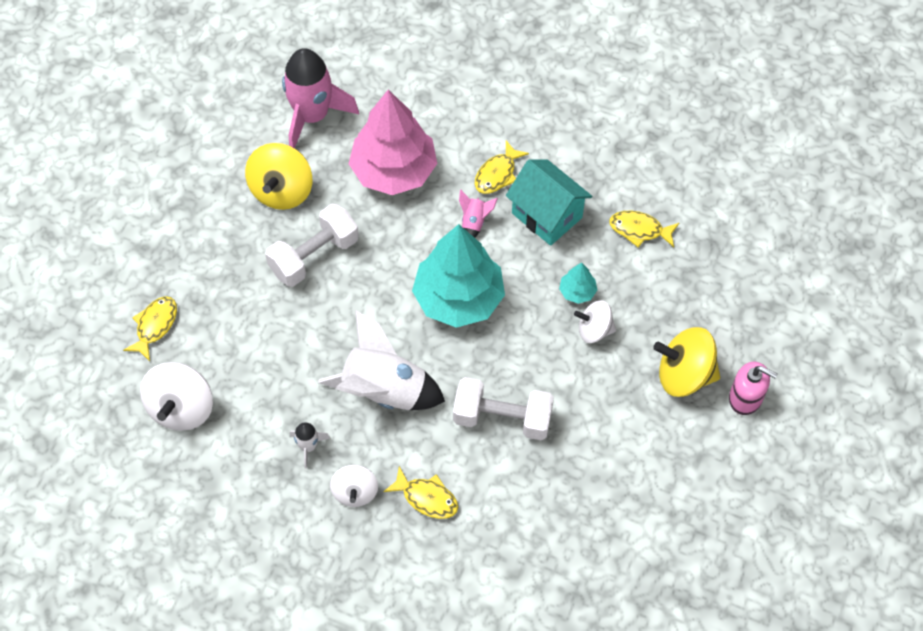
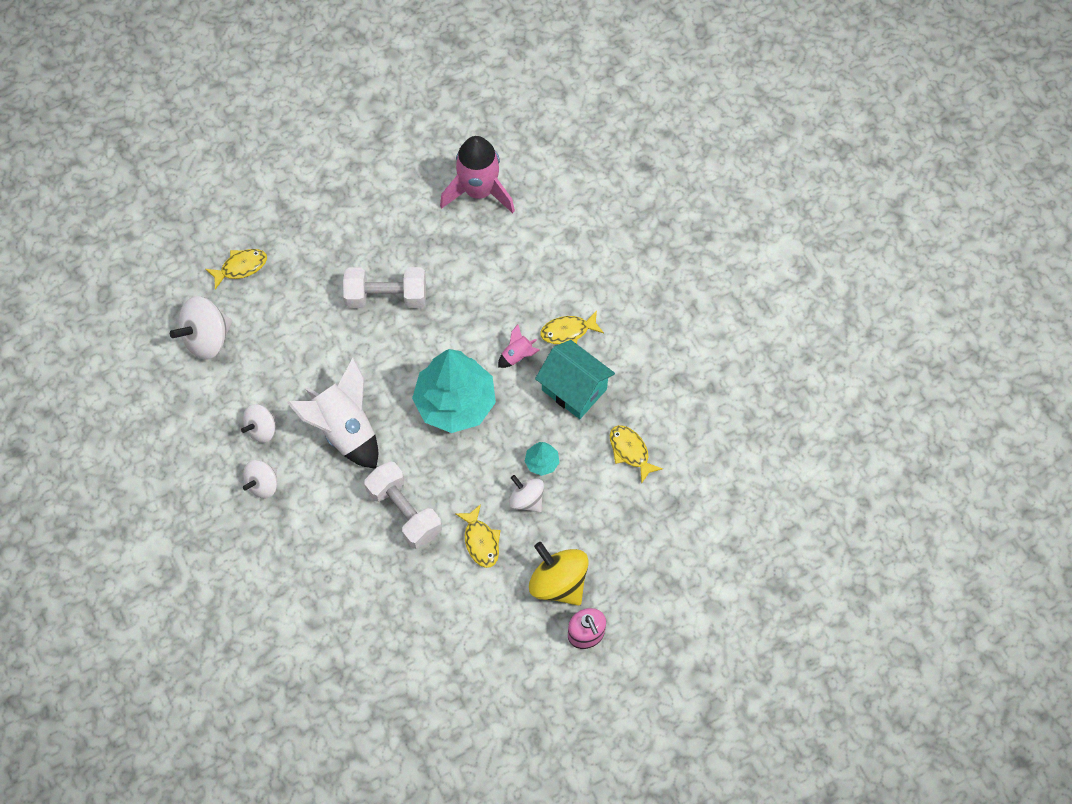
camera: 40 degrees right, 5 degrees up
yellow spinning top [245,143,312,210] -> none
white rocket [290,423,330,469] -> white spinning top [241,404,276,443]
pink tree [349,90,437,195] -> none
yellow fish [383,466,458,519] -> yellow fish moved to [455,504,501,568]
turquoise house [506,159,592,246] -> turquoise house turned 45 degrees counterclockwise [535,340,615,419]

